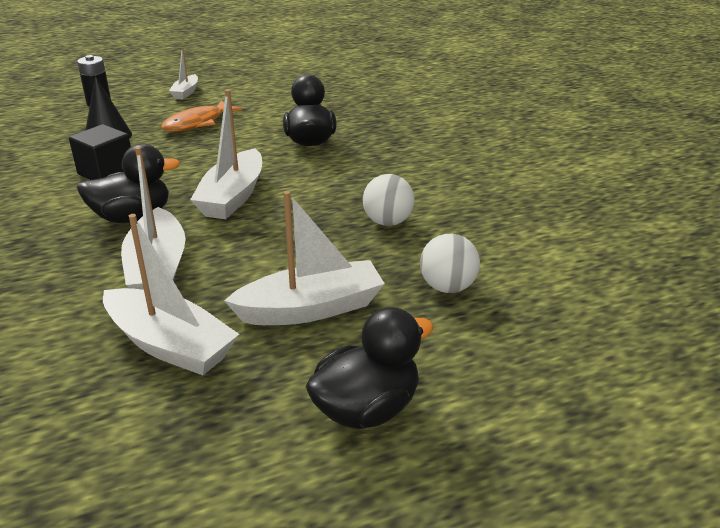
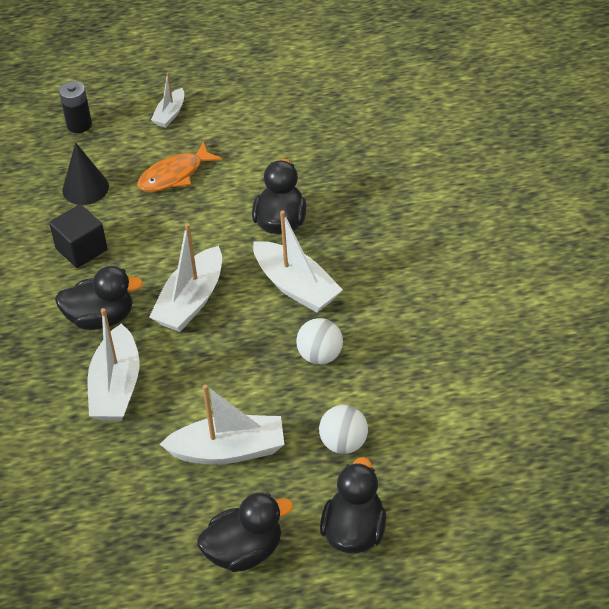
camera: 15 degrees right, 15 degrees up
white boat [103,214,239,375] -> white boat moved to [253,210,343,312]
none -> black duck [320,457,386,554]

